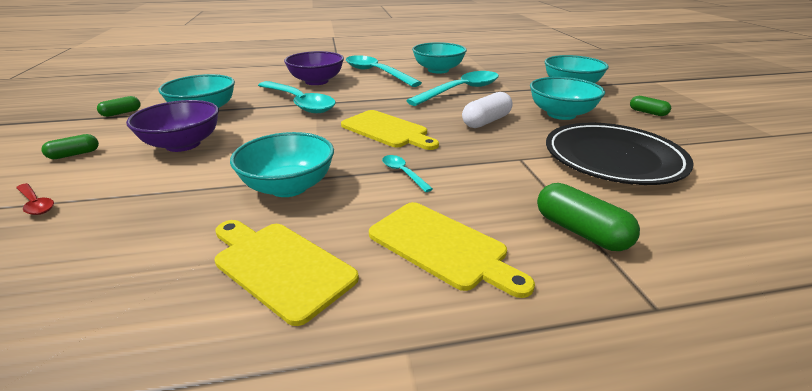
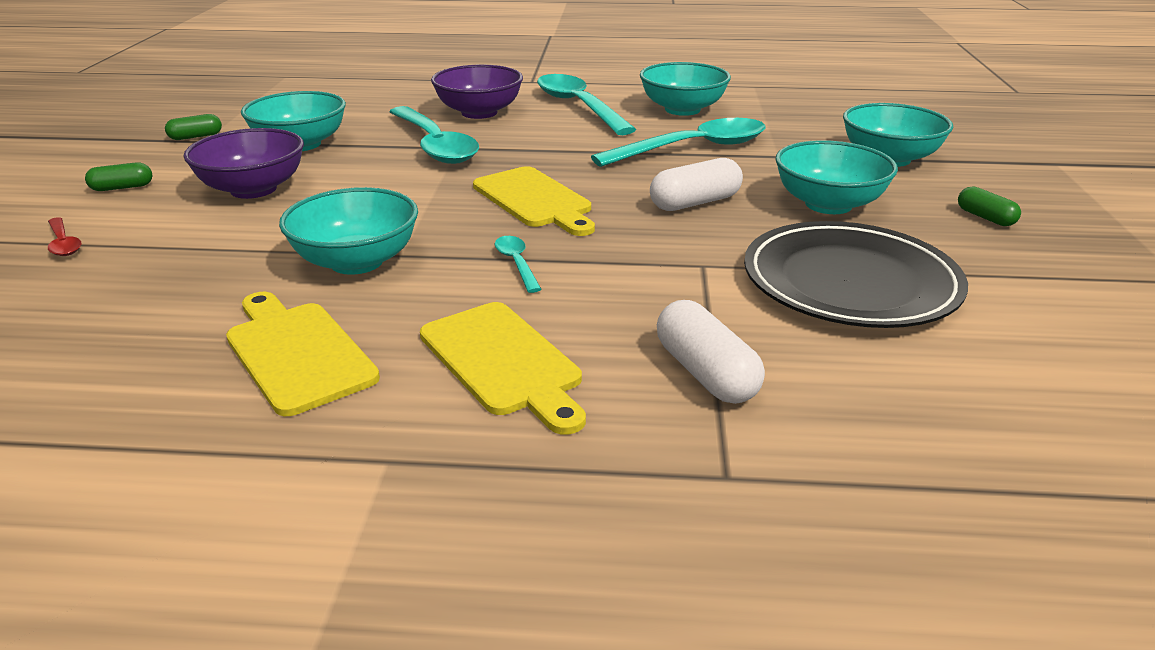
camera: 15 degrees right, 0 degrees up
green capsule [537,183,640,251] -> white capsule [657,300,765,404]

